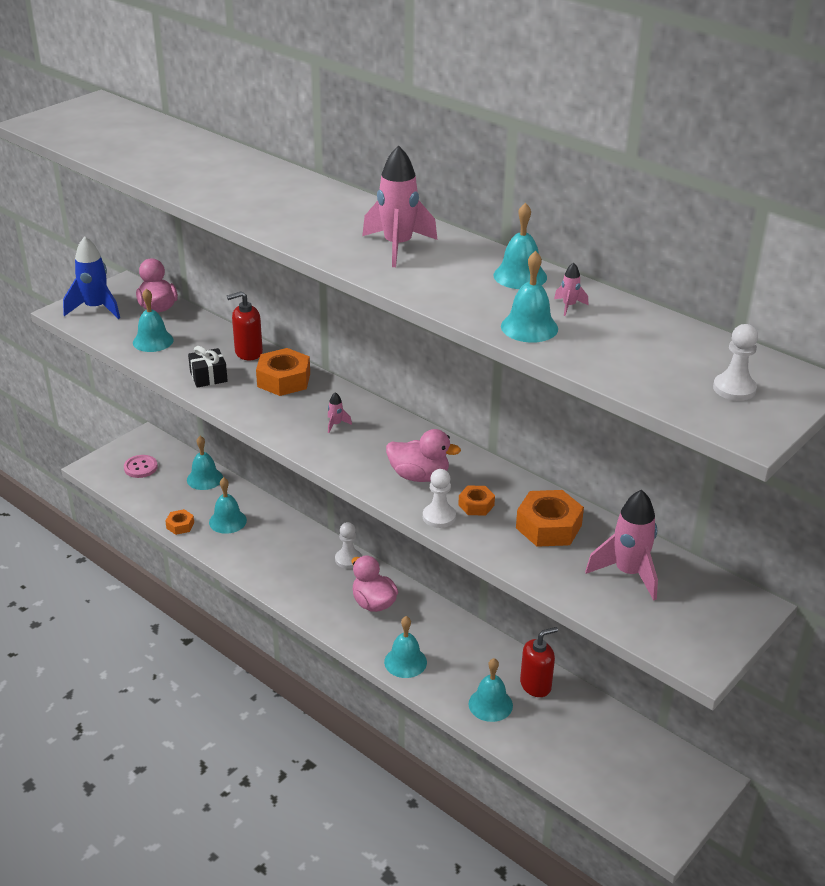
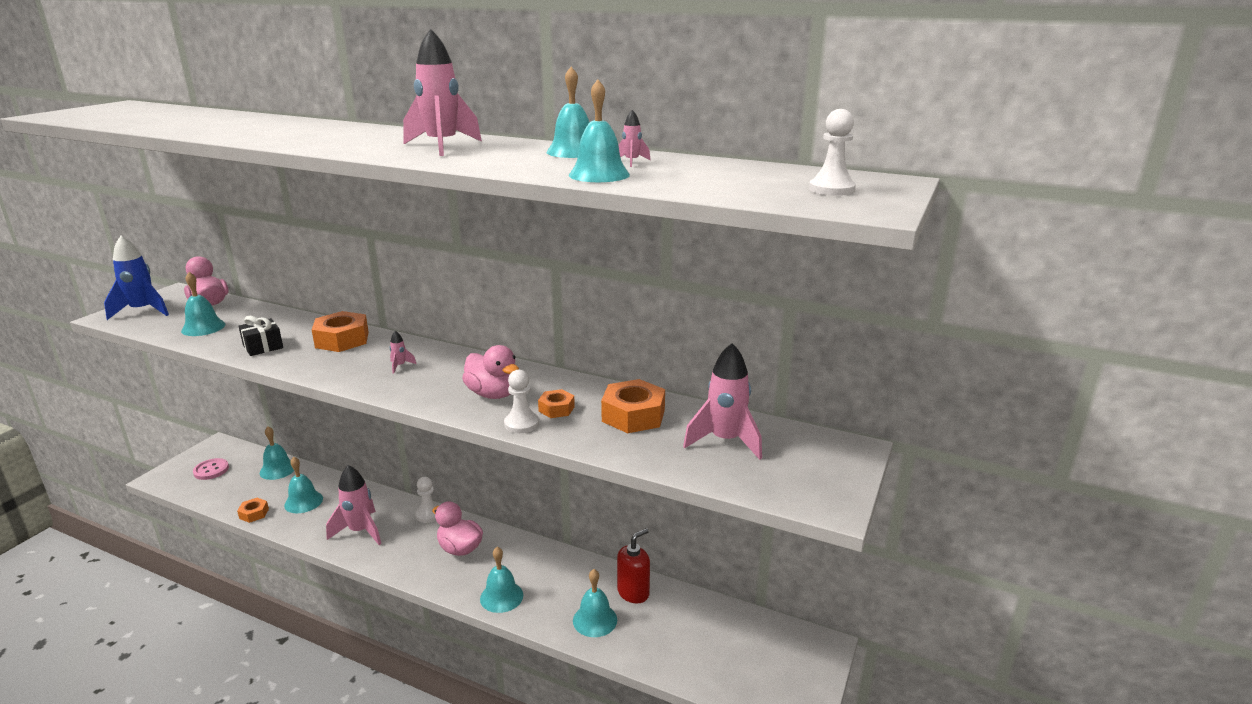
camera: 15 degrees left, 10 degrees down
red soap dispenser [227,291,263,361] -> none
pink duck [386,429,461,482] -> pink duck turned 45 degrees clockwise [462,345,519,399]
none -> pink rocket [326,465,381,545]

